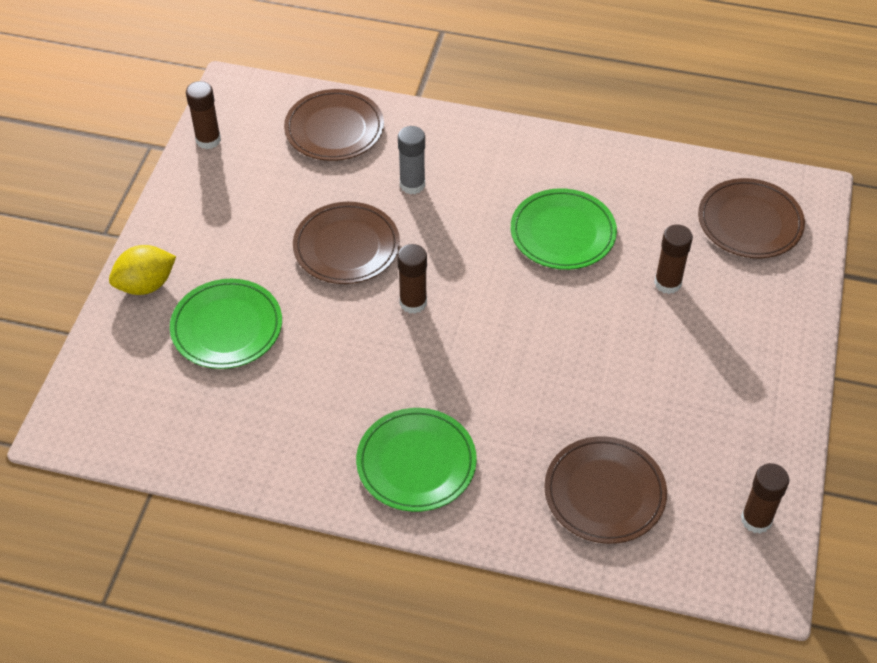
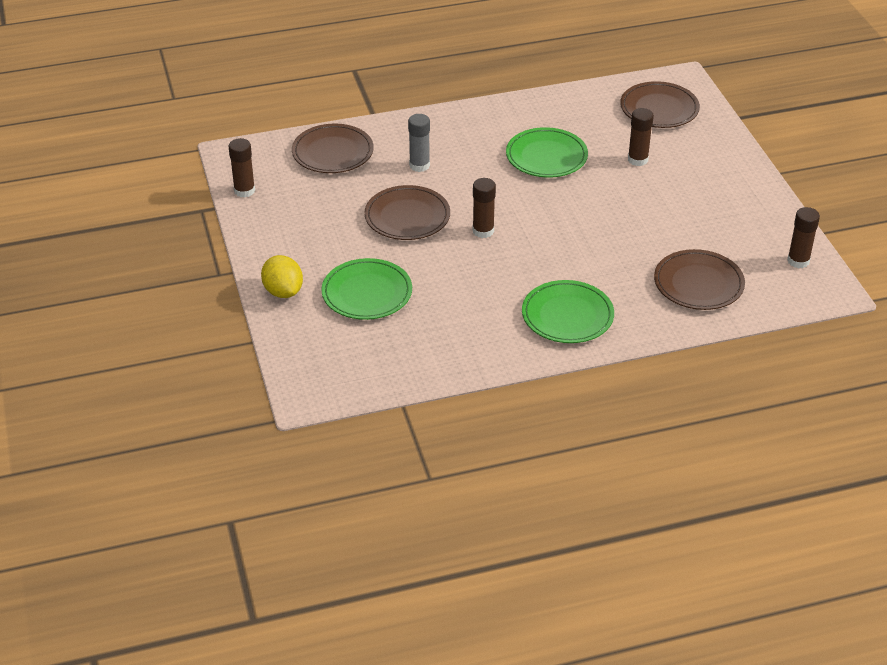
camera: 30 degrees left, 10 degrees down
yellow lemon [109,245,176,295] -> yellow lemon turned 60 degrees counterclockwise [261,255,303,298]

